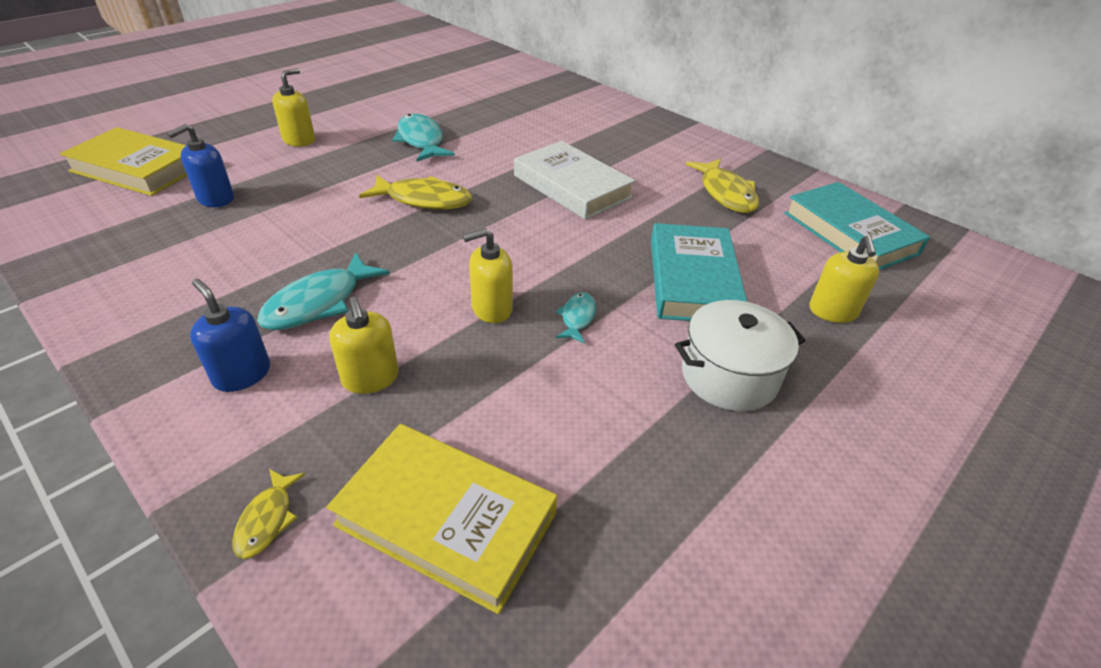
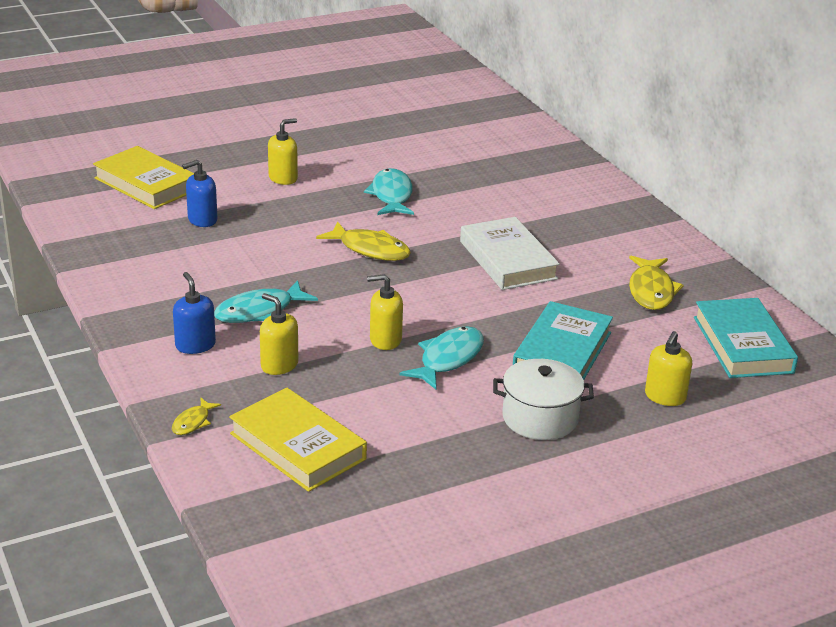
camera: 20 degrees right, 10 degrees down
yellow soap dispenser [329,297,399,394] -> yellow soap dispenser turned 135 degrees clockwise [260,293,298,375]
turquoise fish [556,293,596,344] -> turquoise fish [399,326,484,389], size x1.86

